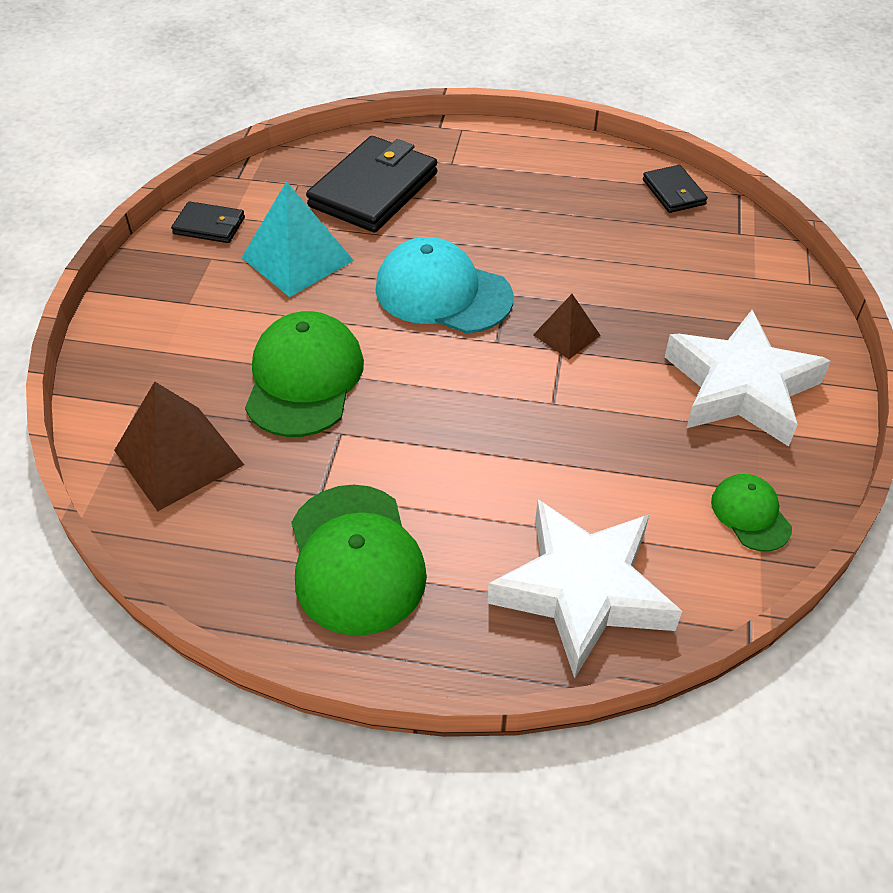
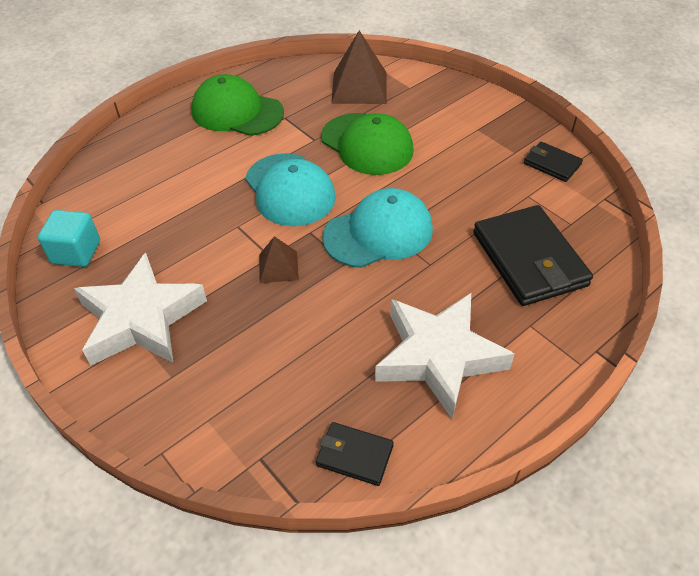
camera: 130 degrees right, 0 degrees up
black wallet [171,201,245,243] -> black wallet turned 75 degrees clockwise [524,141,583,182]
turquoise pyramid [241,181,354,297] -> none
white star [488,499,682,678] -> white star moved to [375,293,515,419]
green cap [711,474,792,552] -> turquoise cube [38,210,100,267]
none -> turquoise cap [245,153,336,226]

